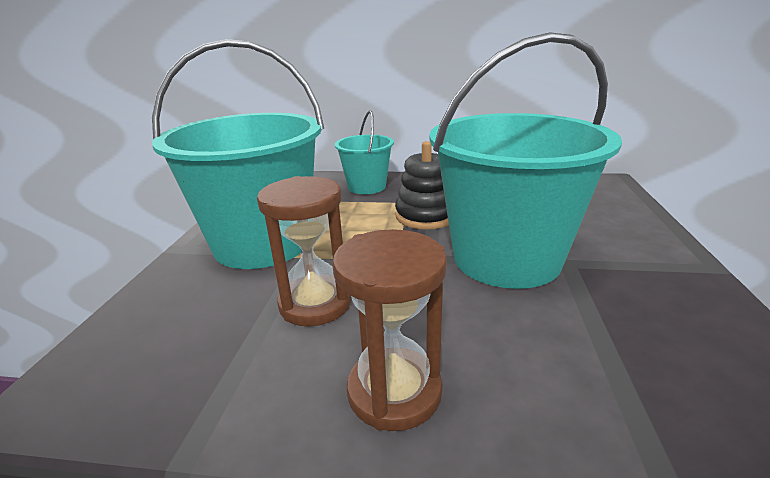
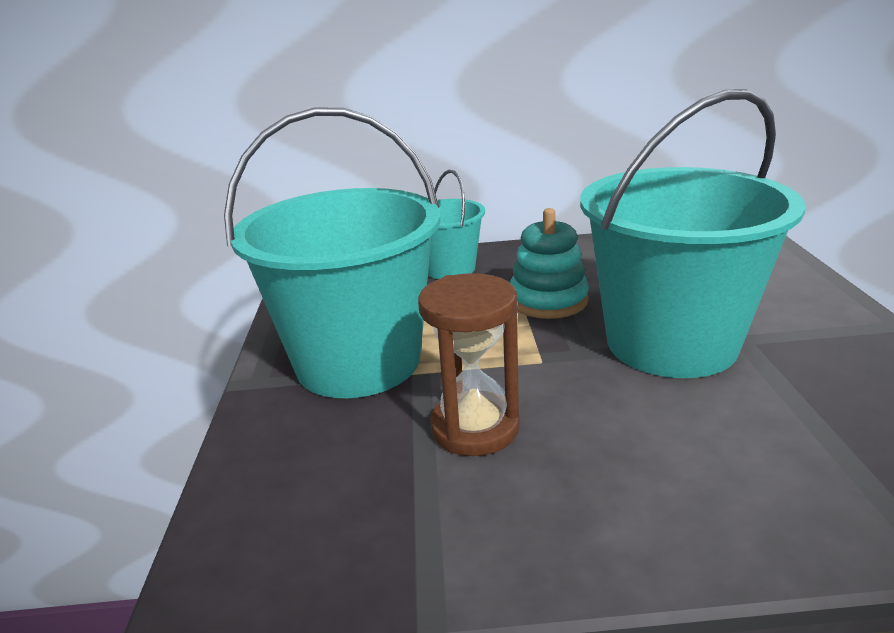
camera: 10 degrees left, 0 degrees up
brown hourglass [332,229,447,431] -> none
black stacking toy [395,141,449,230] -> turquoise stacking toy [510,208,589,319]

